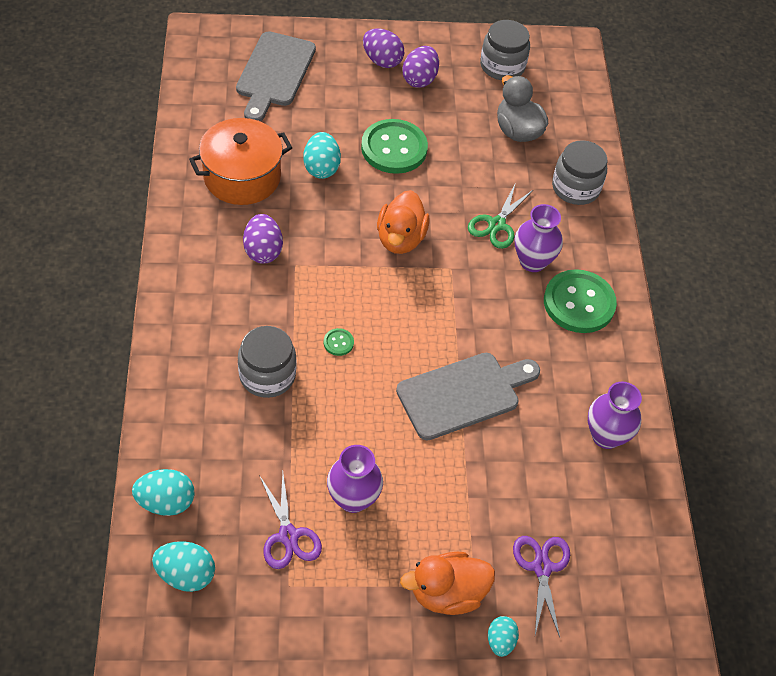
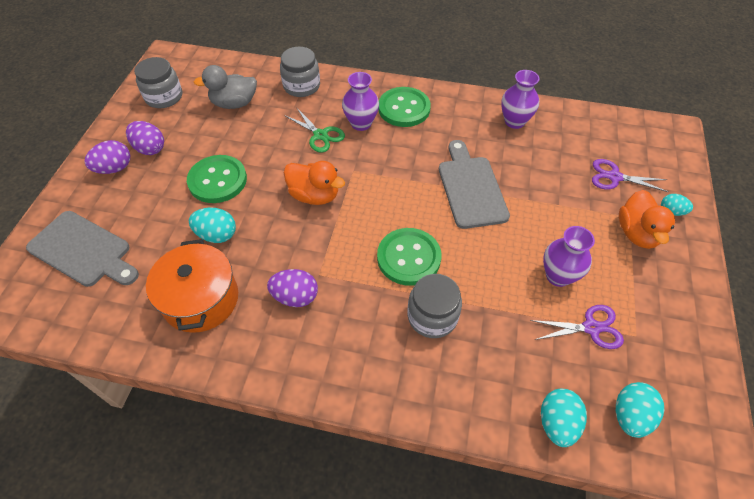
camera: 70 degrees left, 0 degrees up
green button [324,328,354,356] -> green button [377,228,442,286], size x2.45

